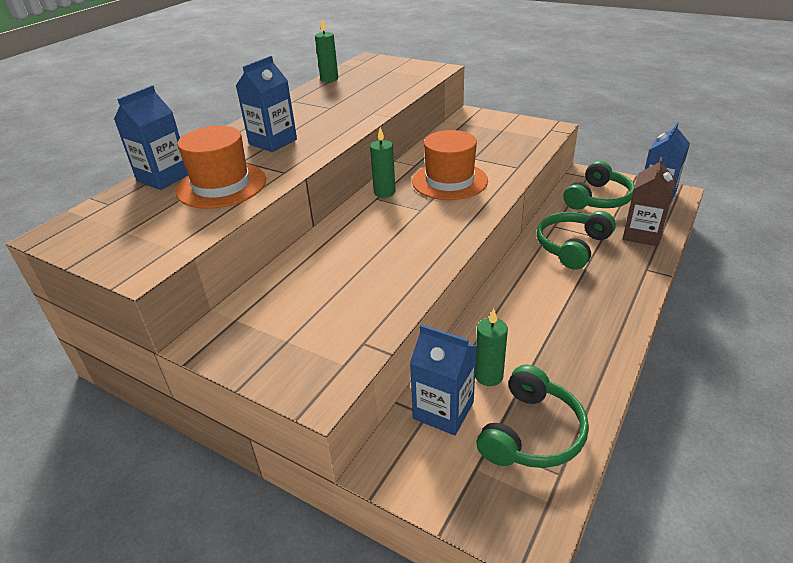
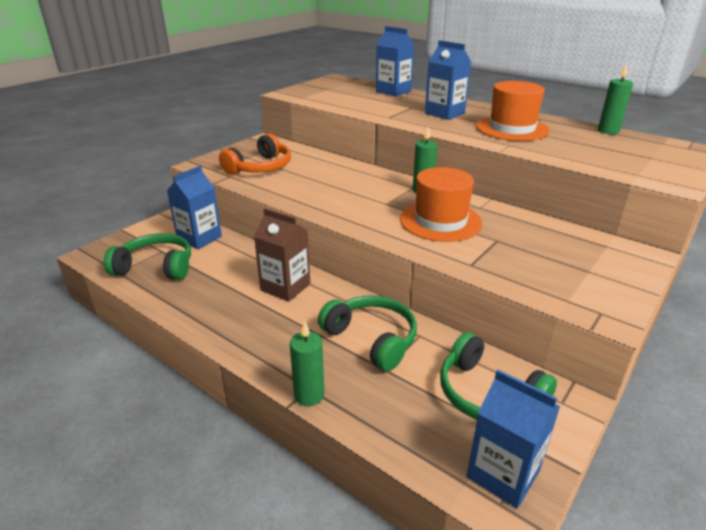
camera: 95 degrees right, 5 degrees down
orange hat [176,126,266,209] -> orange hat moved to [476,81,550,141]
green candle [475,309,508,386] -> green candle moved to [290,321,324,406]
green headphones [477,365,589,468] -> green headphones turned 150 degrees clockwise [104,233,191,280]
brown carton [623,157,675,246] -> brown carton moved to [254,208,310,302]
none -> orange headphones [219,133,291,175]

